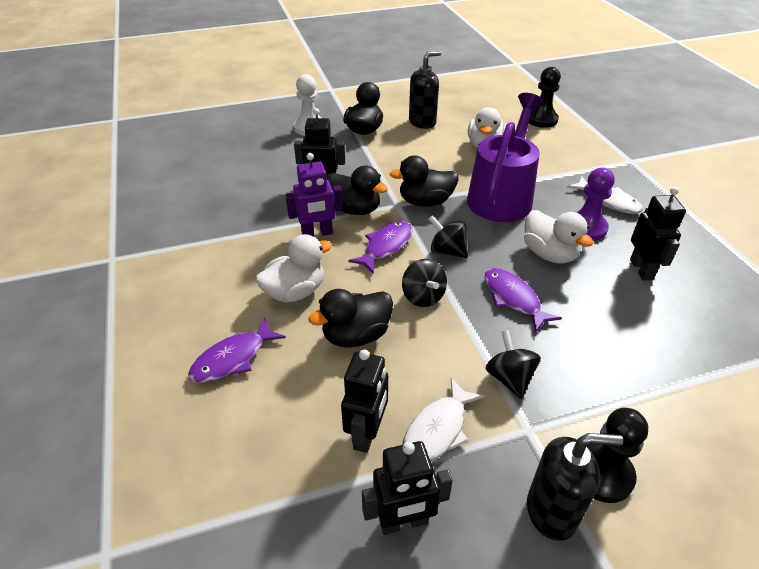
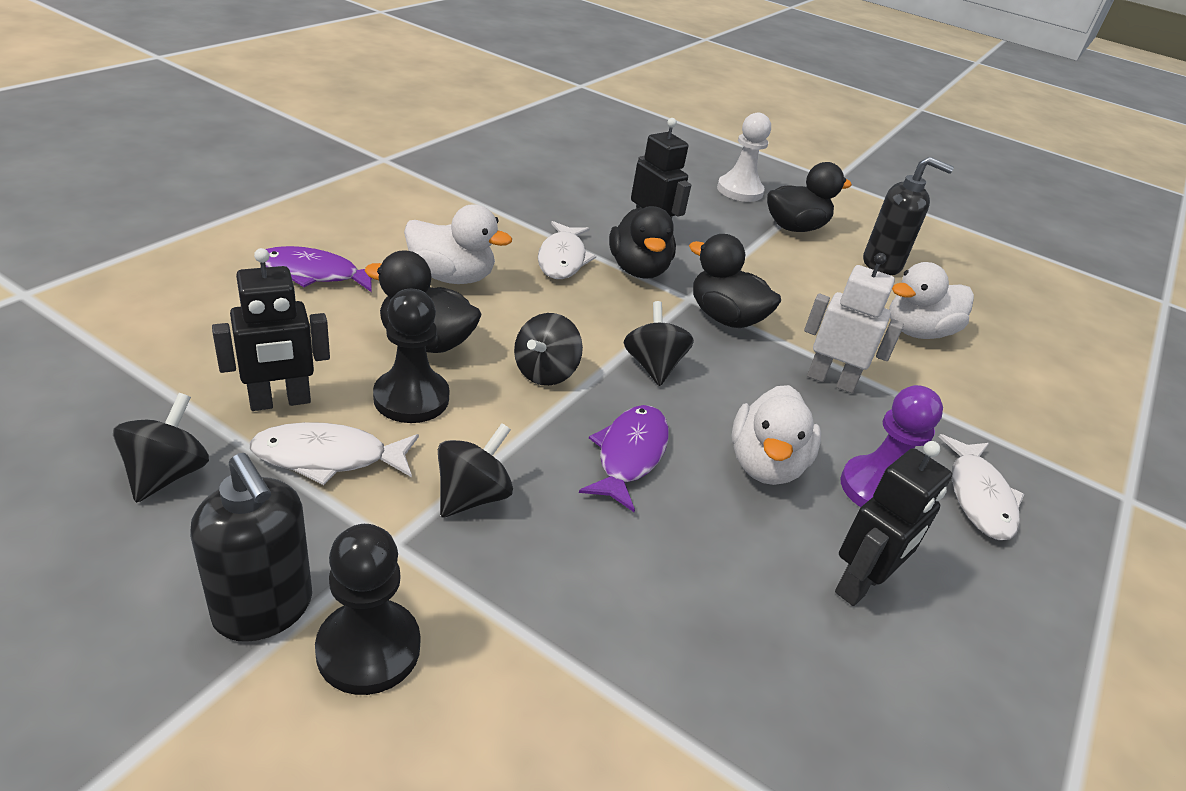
camera: 45 degrees right, 5 degrees down
purple robot [285,153,343,237] -> white fish [538,221,596,279]
purple fish [348,221,413,274] -> none
black robot [362,441,453,535] -> black spinning top [113,393,209,503]
purple watering can [467,93,543,222] -> white robot [804,253,904,393]
black pawn [529,67,561,128] -> black pawn moved to [373,289,450,423]

